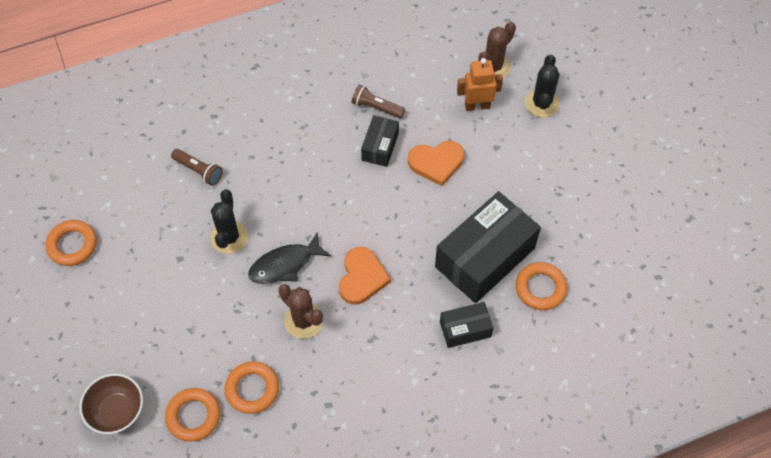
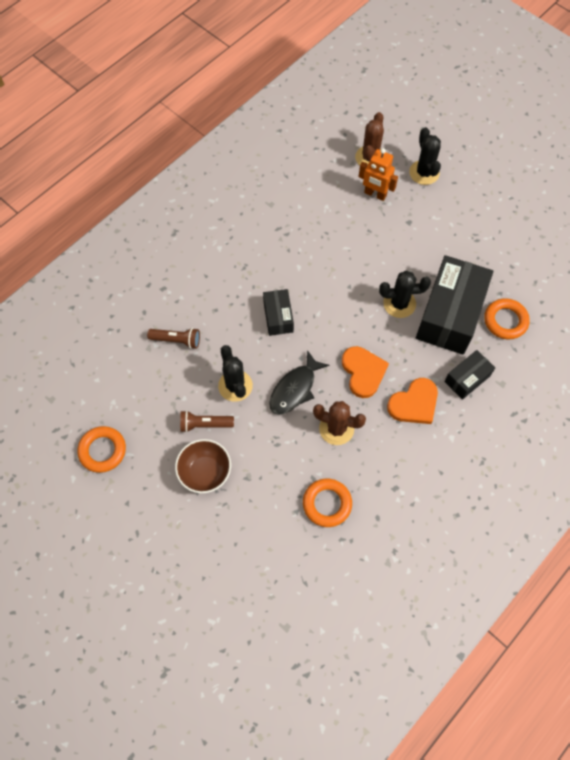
camera: 25 degrees left, 5 degrees up
brown bowl [79,374,143,434] -> brown bowl moved to [175,439,231,493]
orange ring [165,388,220,442] -> none
brown flashlight [352,84,405,118] -> brown flashlight moved to [180,410,234,433]
black box [361,115,399,167] -> black box moved to [263,289,294,336]
orange heart [408,141,464,186] -> orange heart moved to [387,378,438,424]
orange robot [457,58,503,111] -> orange robot turned 120 degrees counterclockwise [359,148,398,201]
none -> black cactus [379,271,431,318]

